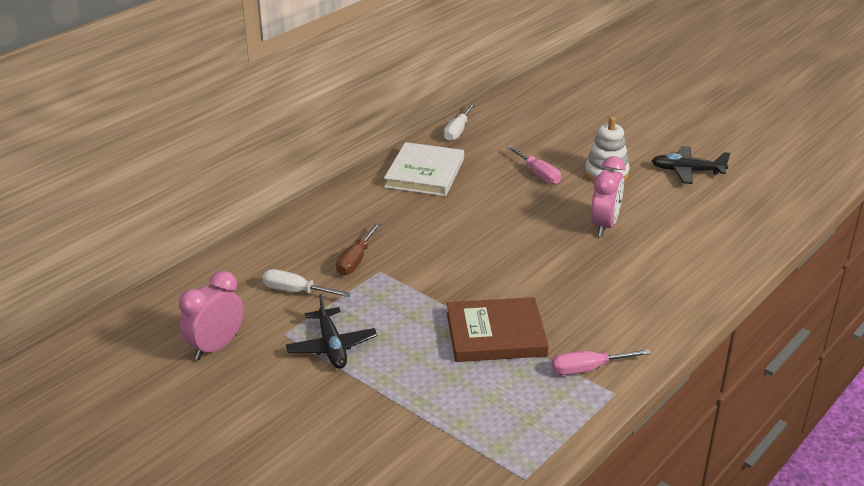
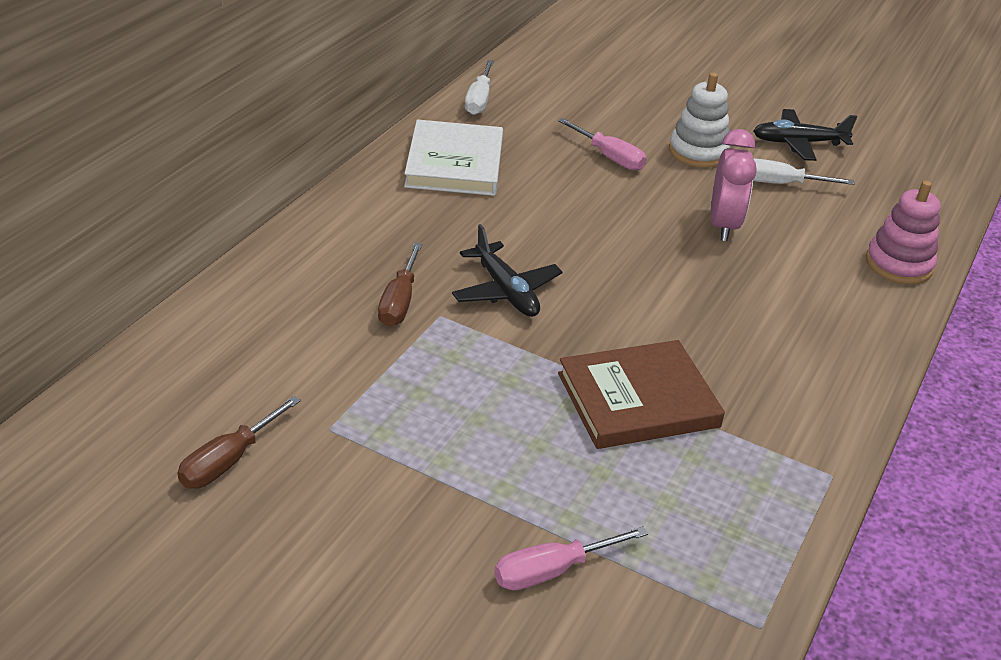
camera: 15 degrees left, 5 degrees up
pink clock [179,270,243,360] -> brown screwdriver [178,396,301,489]
white screwdriver [263,269,351,297] -> white screwdriver moved to [753,158,855,185]
black plane [286,294,377,369] -> black plane moved to [452,224,563,317]
pink screwdriver [552,349,651,375] -> pink screwdriver moved to [494,526,648,591]
none -> pink stacking toy [866,181,941,284]

